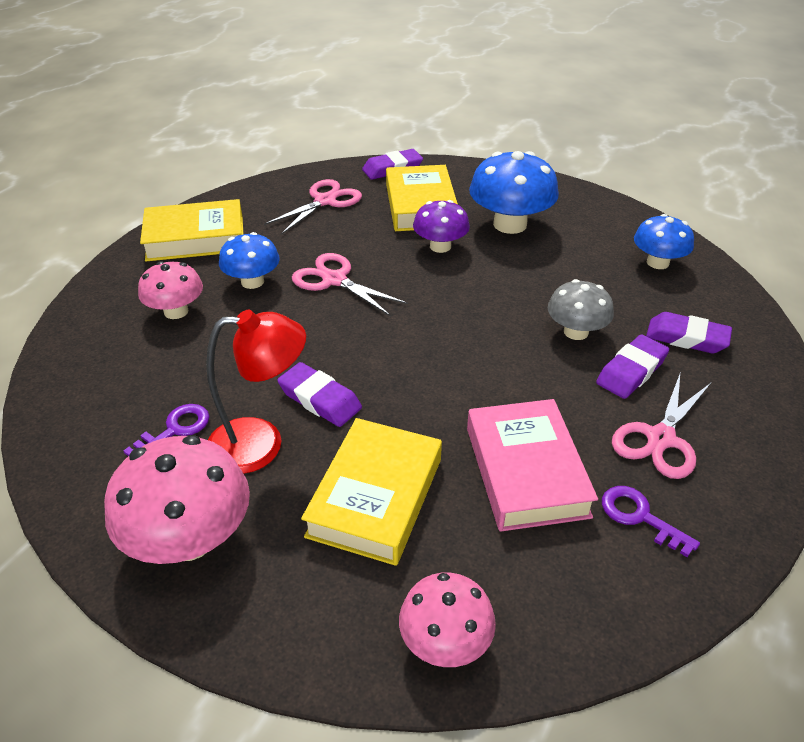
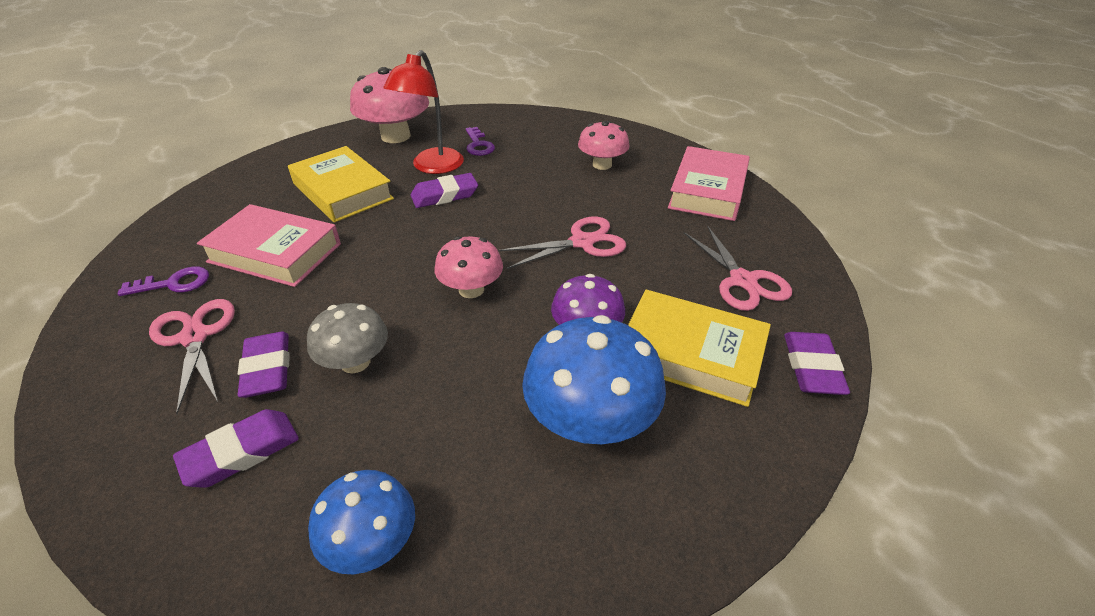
camera: 120 degrees right, 0 degrees up
yellow book [140,199,243,262] -> pink book [668,146,750,221]
blue mushroom [219,232,280,289] -> none
pink mushroom [399,573,496,667] -> pink mushroom moved to [435,236,503,298]

